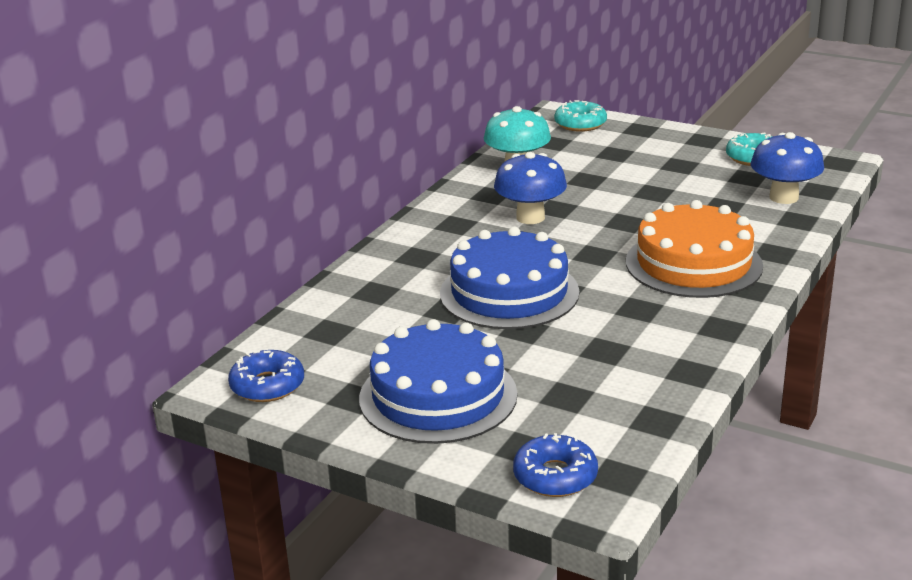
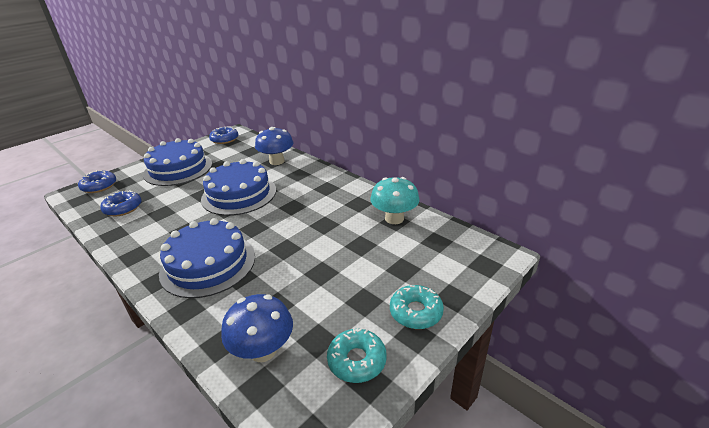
camera: 105 degrees right, 5 degrees up
blue mushroom [494,152,567,224] -> blue mushroom moved to [255,127,293,165]
turquoise donut [554,100,607,132] -> turquoise donut moved to [390,285,444,329]
orange cake [626,200,763,298] -> blue cake [159,218,255,298]
none -> blue donut [100,190,141,216]

